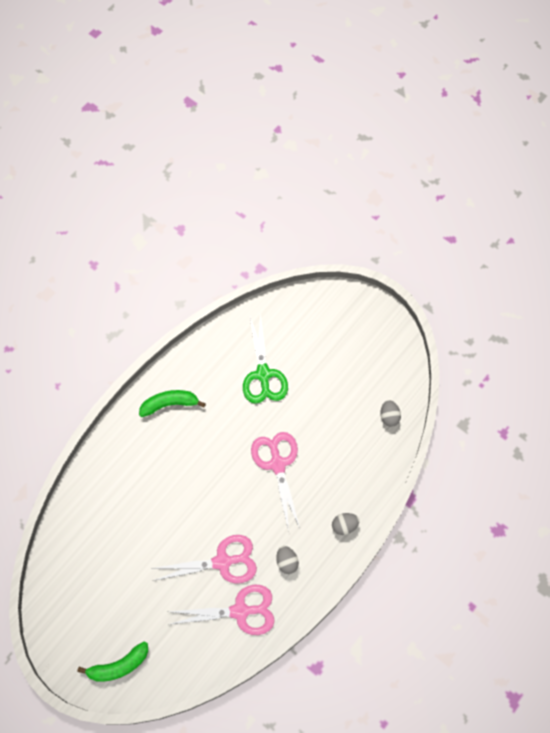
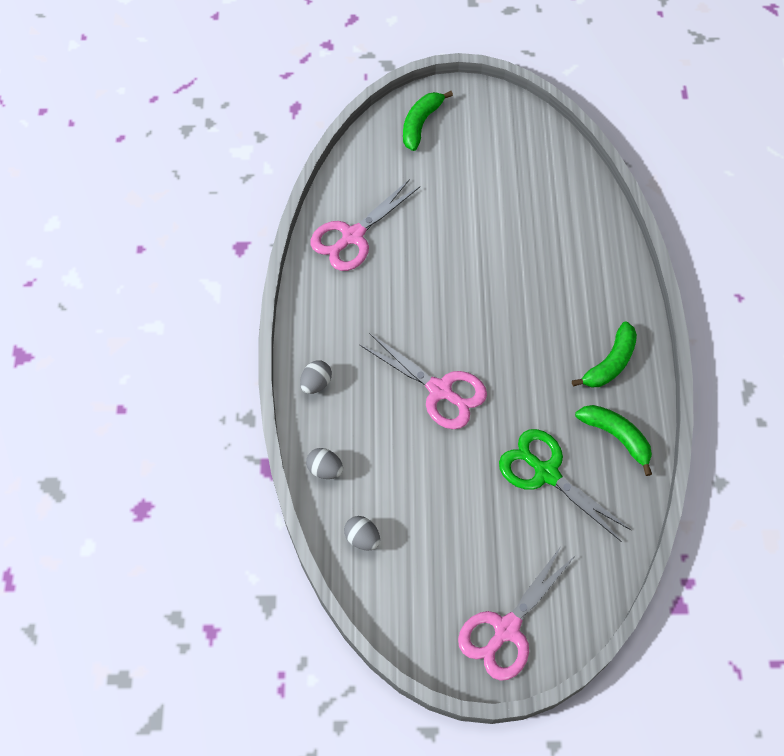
camera: 140 degrees right, 5 degrees down
pink scissors [150,535,257,584] -> pink scissors moved to [458,546,576,681]
grey egg [276,546,299,574] -> grey egg moved to [306,448,343,479]
none -> green banana [575,405,652,476]

